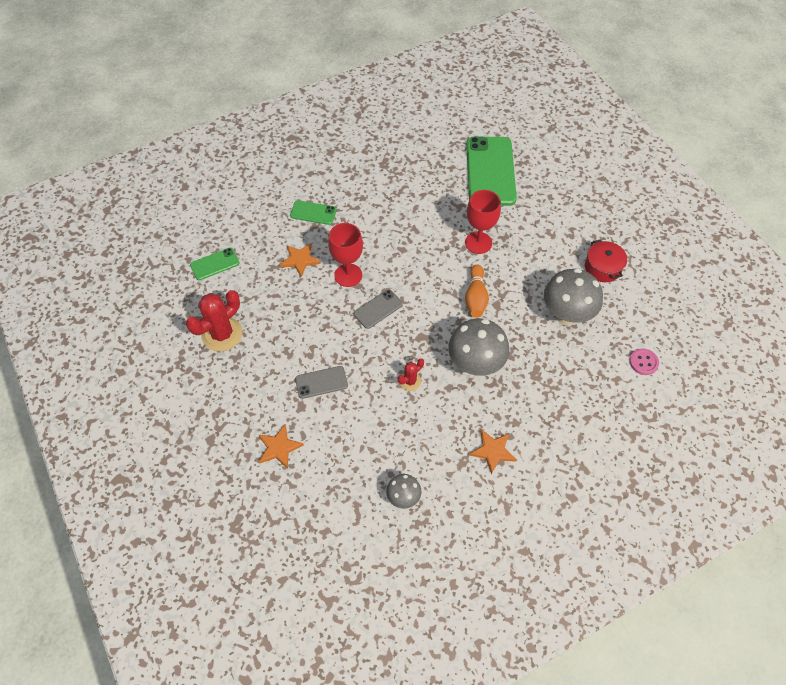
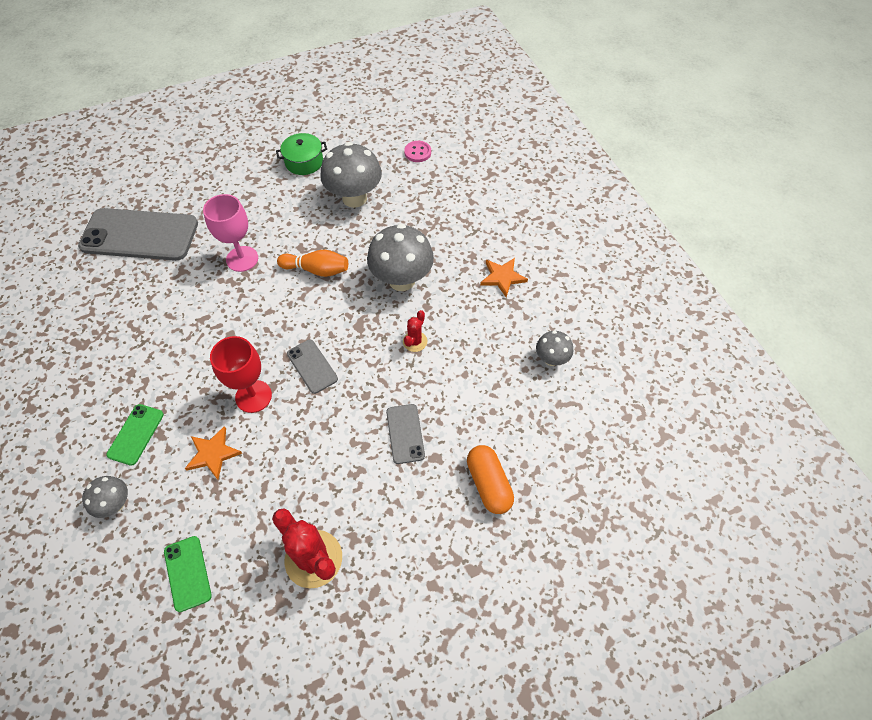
camera: 85 degrees left, 0 degrees up
orange star [259,424,304,469] -> orange capsule [467,445,514,514]
red cactus [398,358,424,391] -> red cactus turned 60 degrees clockwise [403,310,427,352]
red goblet [465,190,501,254] -> pink goblet [203,194,258,272]
green phone [466,137,517,206] -> grey phone [78,208,198,261]
red pot [585,240,627,282] -> green pot [276,133,327,175]
none -> grey mushroom [82,476,128,518]

